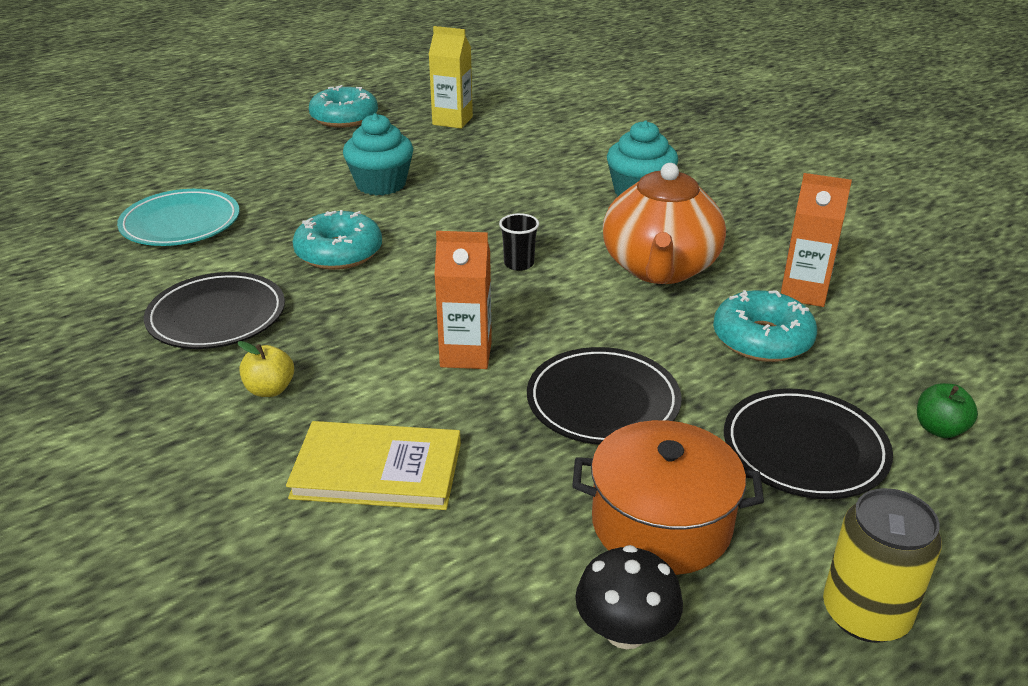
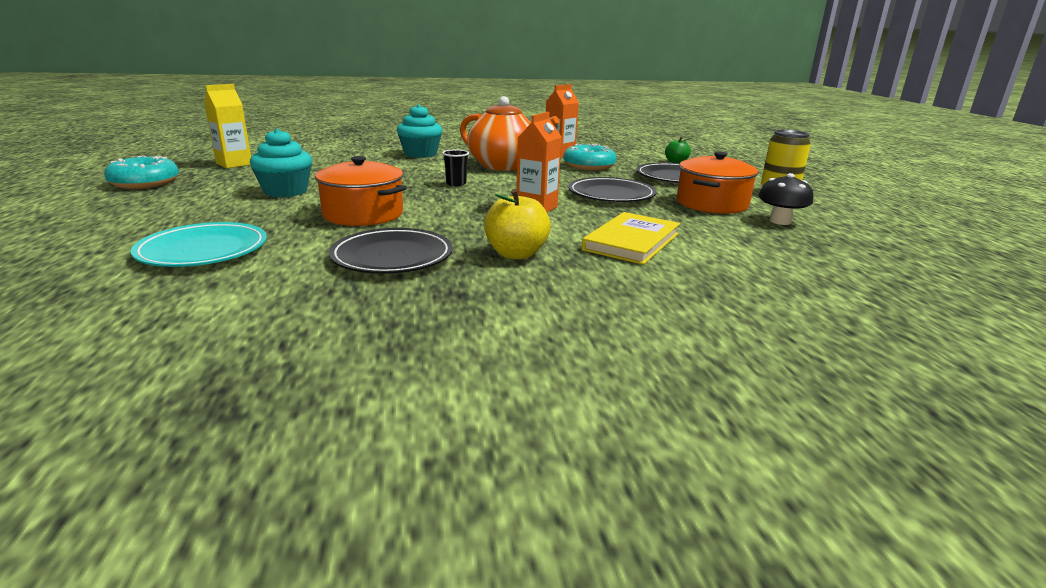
camera: 65 degrees left, 10 degrees down
yellow apple [238,341,294,397] -> yellow apple [484,189,551,259], size x1.60
turquoise donut [293,210,382,270] -> orange pot [315,156,406,226]

